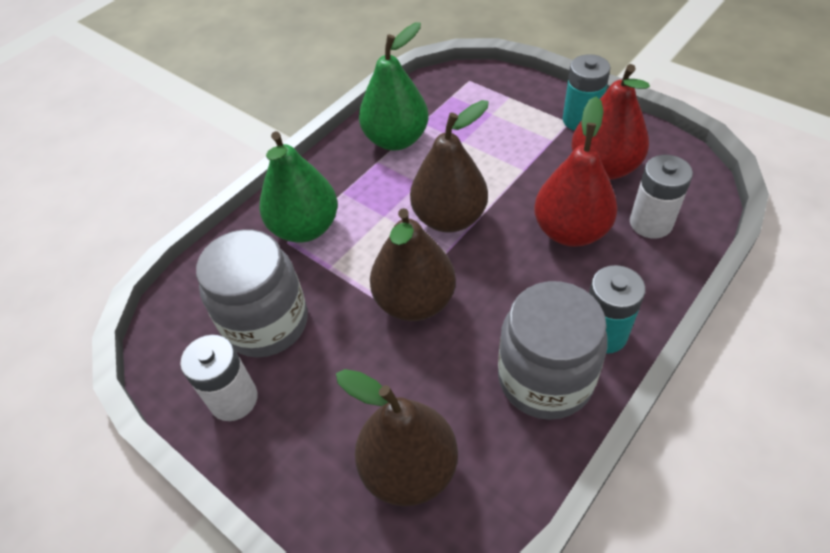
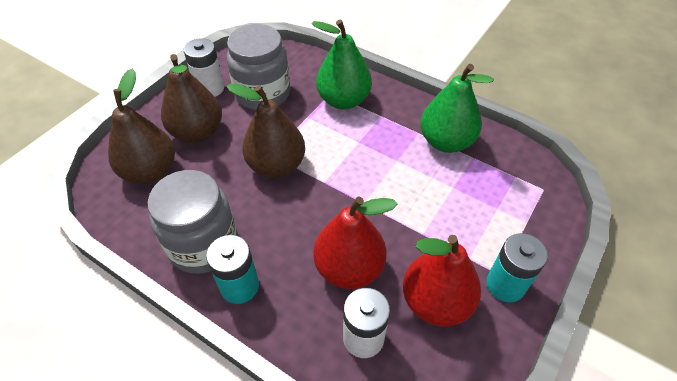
camera: 80 degrees right, 0 degrees up
brown pear [410,100,489,233] -> brown pear moved to [161,54,222,143]

